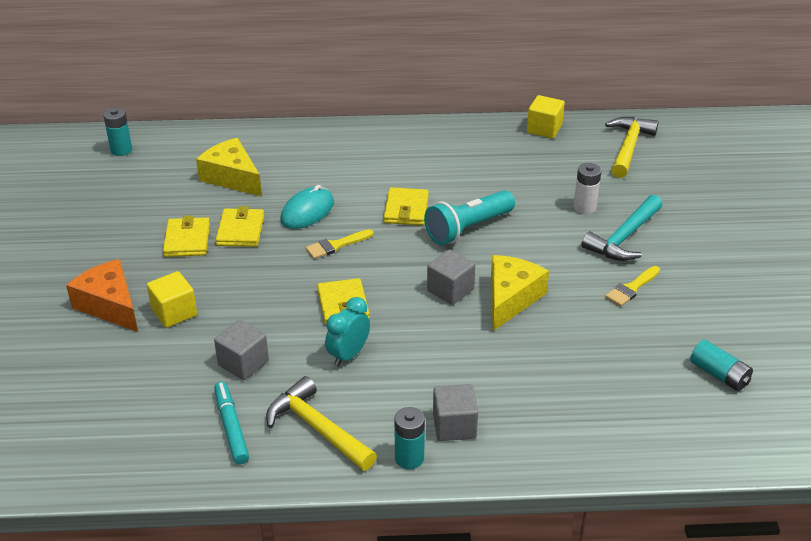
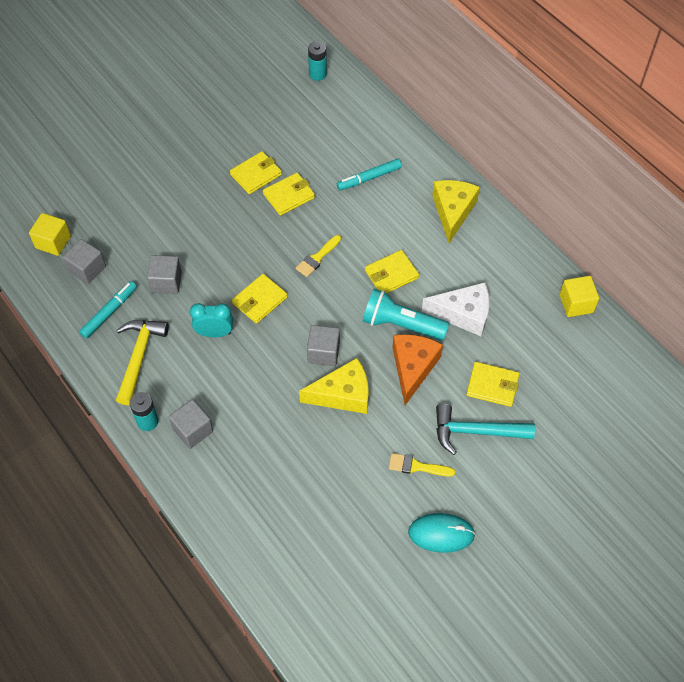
camera: 55 degrees right, 20 degrees up
orange cheese [66,259,138,332] -> orange cheese moved to [392,334,443,405]
yellow cube [147,271,197,328] -> yellow cube moved to [29,213,71,256]
yellow cheese [196,138,262,197] -> yellow cheese moved to [432,180,480,243]
turquoise mouse [280,185,334,229] -> turquoise mouse moved to [408,513,475,553]
yellow brush [306,229,373,259] -> yellow brush turned 75 degrees counterclockwise [296,235,341,277]
white battery [573,163,601,214] -> yellow wallet [466,362,520,407]
yellow hammer [605,117,658,178] -> none
turquoise battery [690,340,753,391] -> none
none -> grey cube [63,239,106,284]
none -> turquoise marker [337,159,402,191]
none -> white cheese [422,282,489,336]

